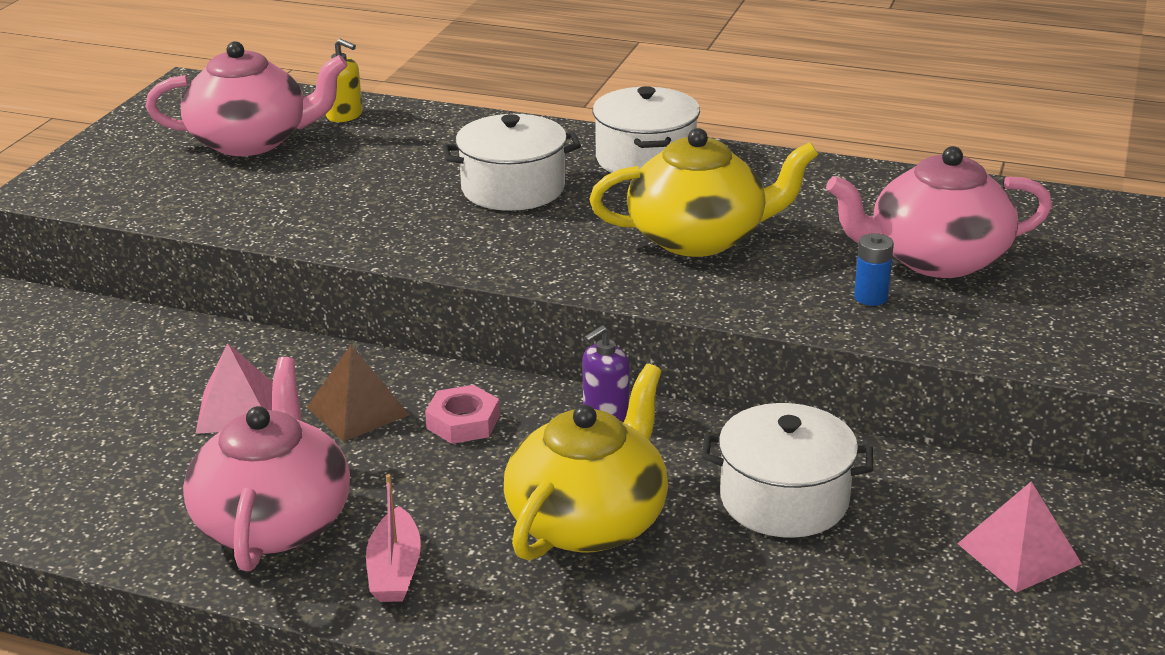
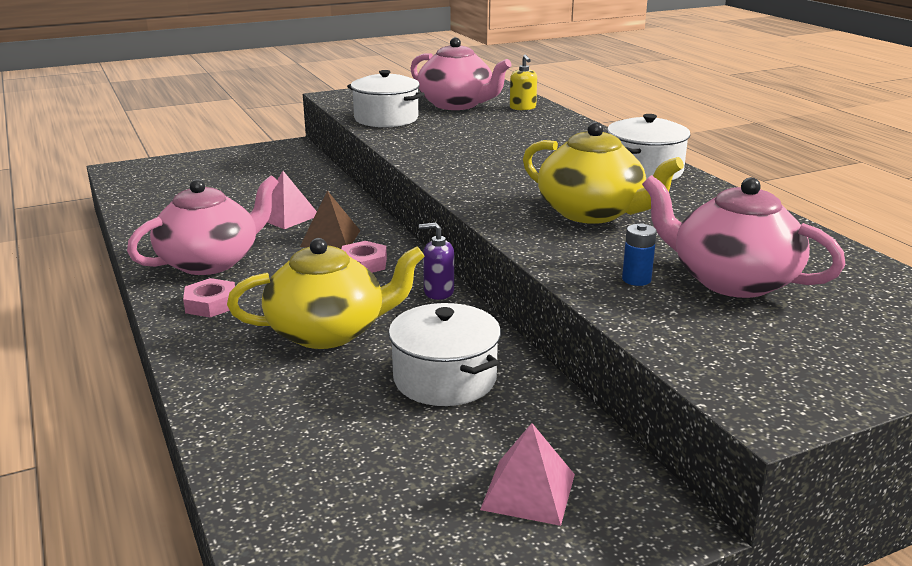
camera: 45 degrees right, 5 degrees down
pink boat [366,474,421,602] -> pink nut [183,278,235,318]
white pot [442,114,581,211] -> white pot moved to [347,70,425,127]

